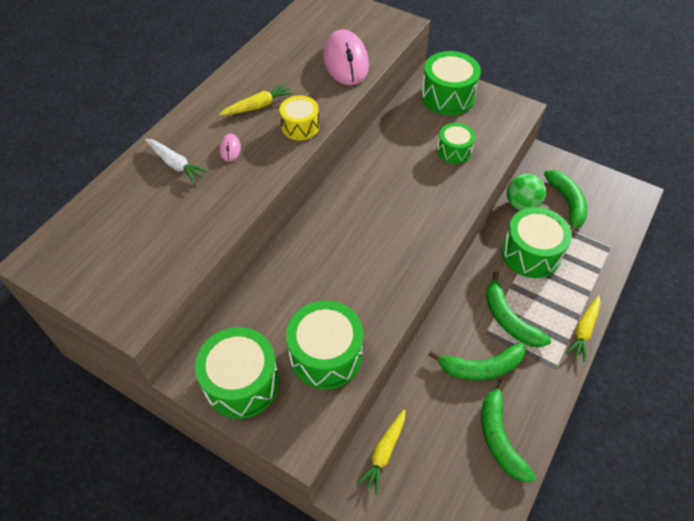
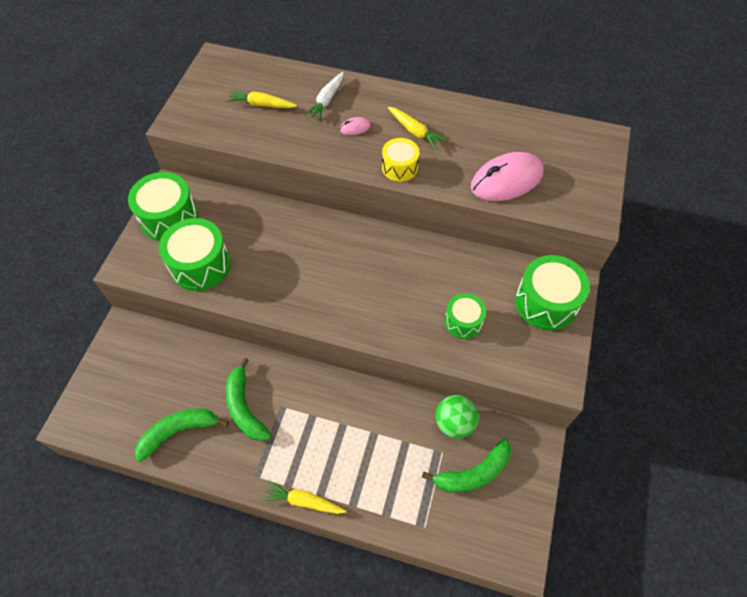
camera: 75 degrees right, 5 degrees up
yellow carrot [357,409,405,495] -> yellow carrot moved to [227,89,297,108]
green banana [486,271,551,347] -> none
green drum [501,207,572,278] -> none

